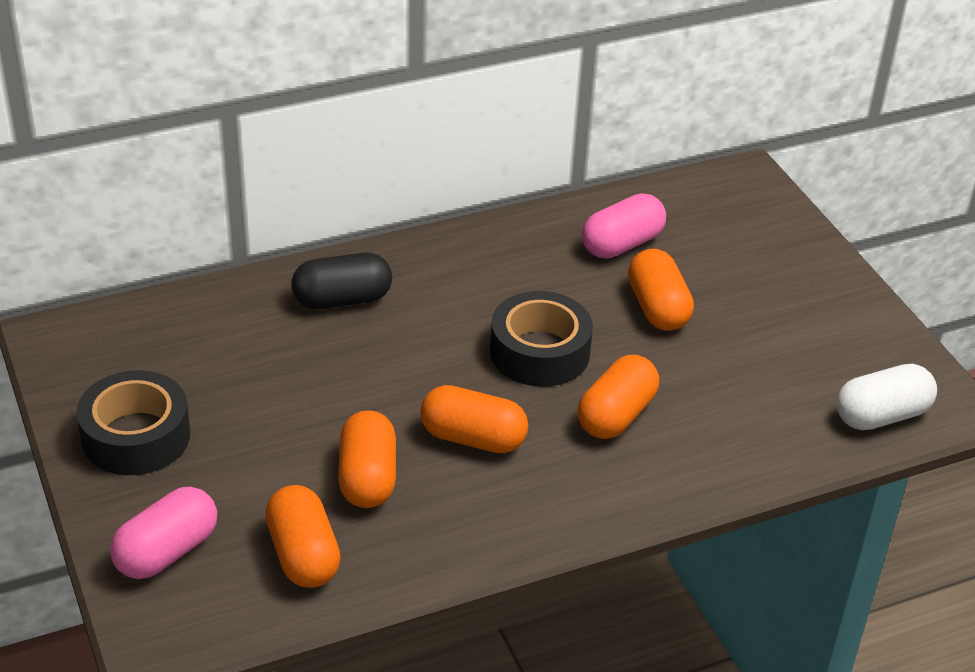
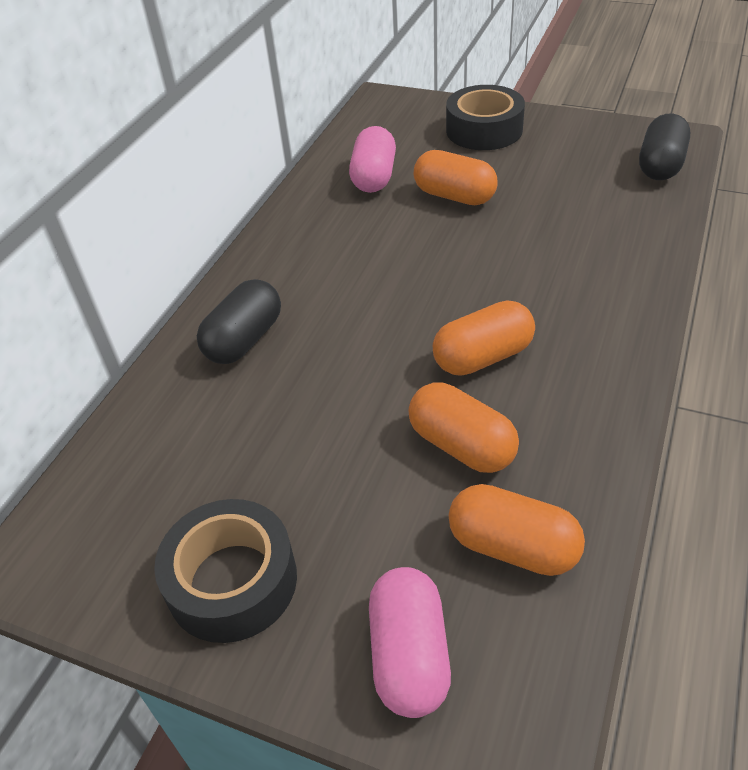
camera: 40 degrees left, 5 degrees up
black tape [490,291,593,387] -> black tape moved to [446,85,525,150]
orange capsule [577,355,659,439] -> none
white capsule [836,364,937,430] -> black capsule [639,114,690,180]

